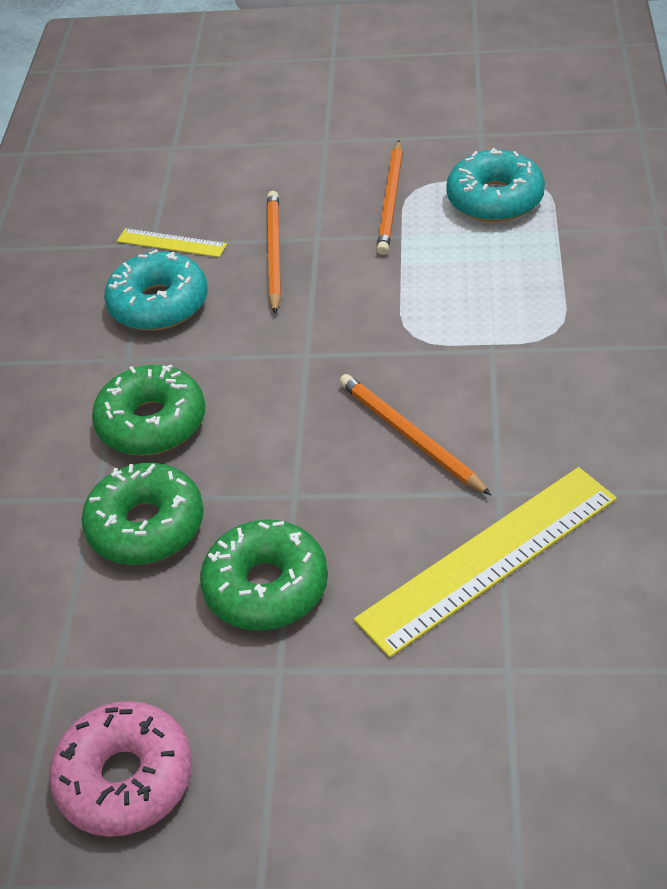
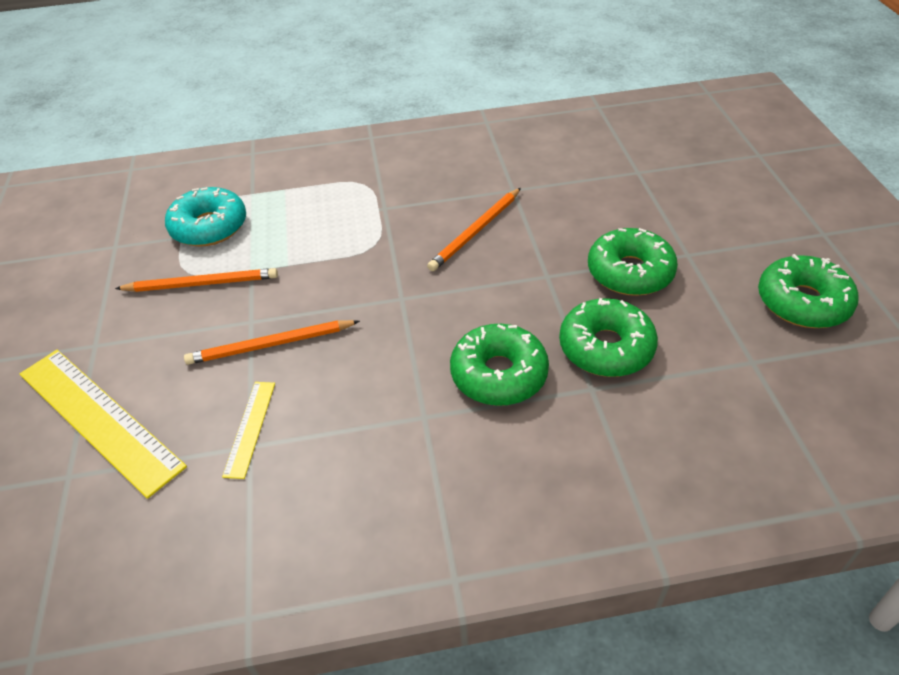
camera: 105 degrees left, 0 degrees up
pink donut [49,701,192,837] -> green donut [758,254,859,328]
turquoise donut [104,249,207,331] -> none
yellow ruler [354,467,617,658] -> yellow ruler moved to [20,350,187,499]

